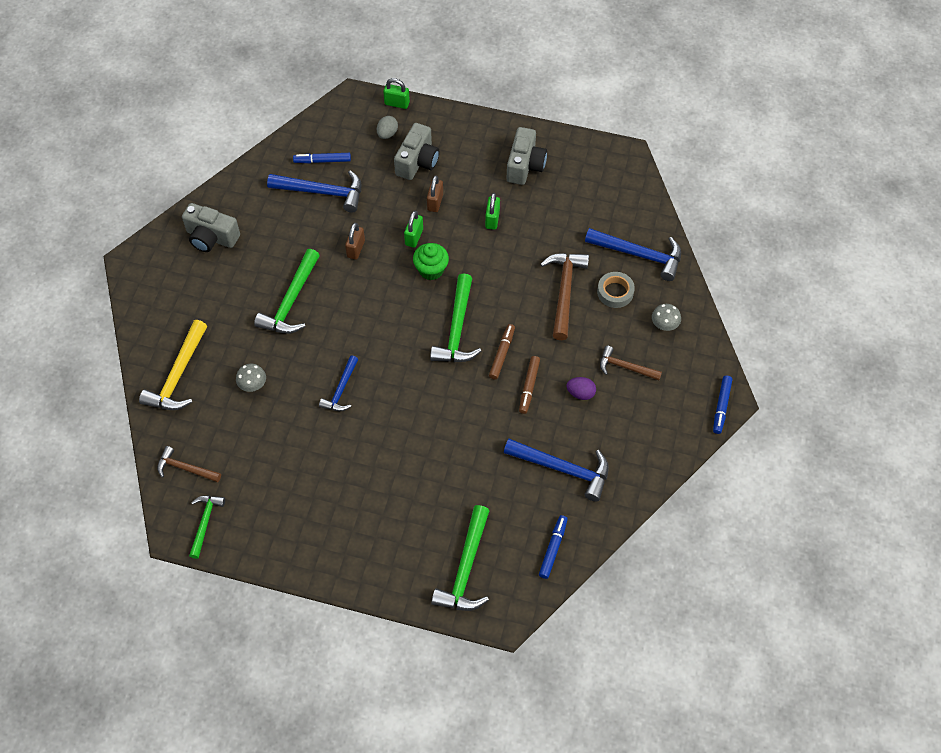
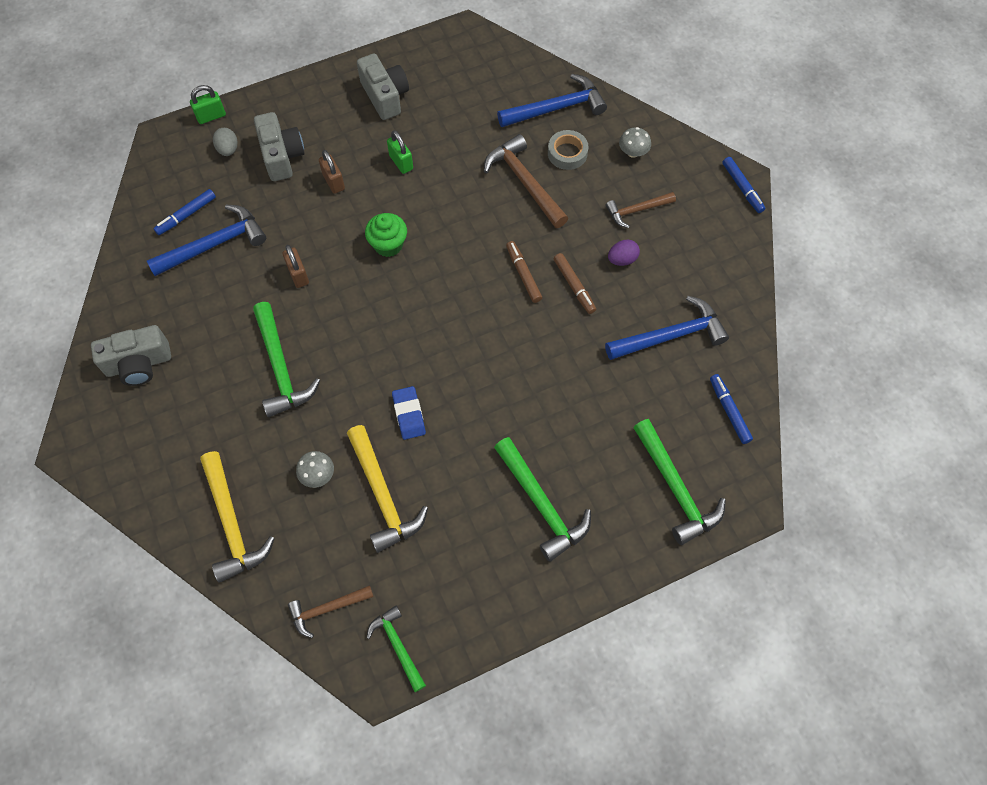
camera: 40 degrees left, 5 degrees up
blue hammer [319,355,358,411] -> blue eraser [392,386,426,440]
green padlock [404,211,423,248] -> none
green hammer [430,274,481,362] -> green hammer moved to [494,437,591,562]
none -> yellow hammer [347,425,428,553]

